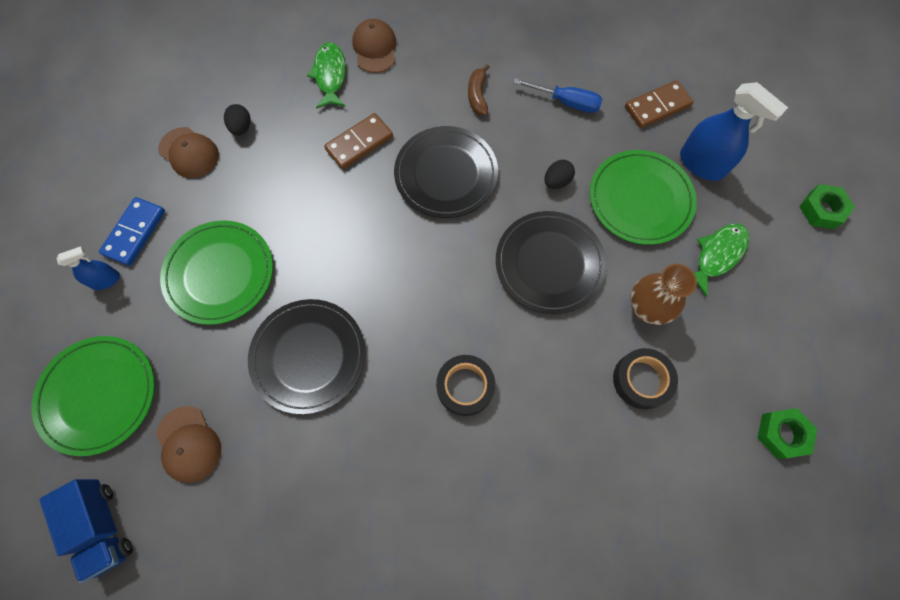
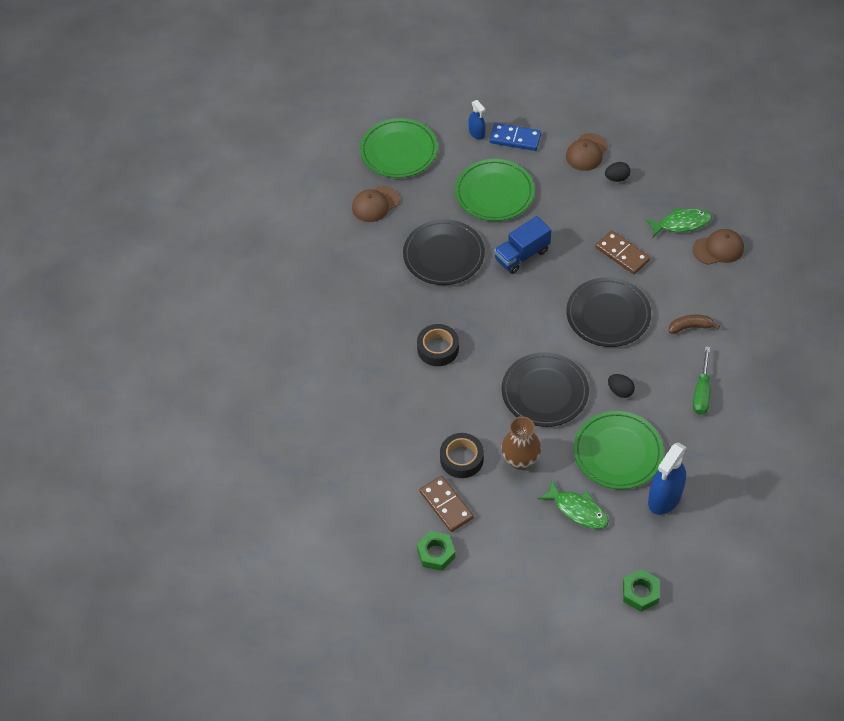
camera: 85 degrees right, 15 degrees down
blue truck [40,479,133,583] -> blue truck moved to [494,216,551,274]
blue screwdriver [513,78,602,113] -> green screwdriver [693,346,710,415]
brown domino [625,80,694,128] -> brown domino moved to [420,476,474,532]

